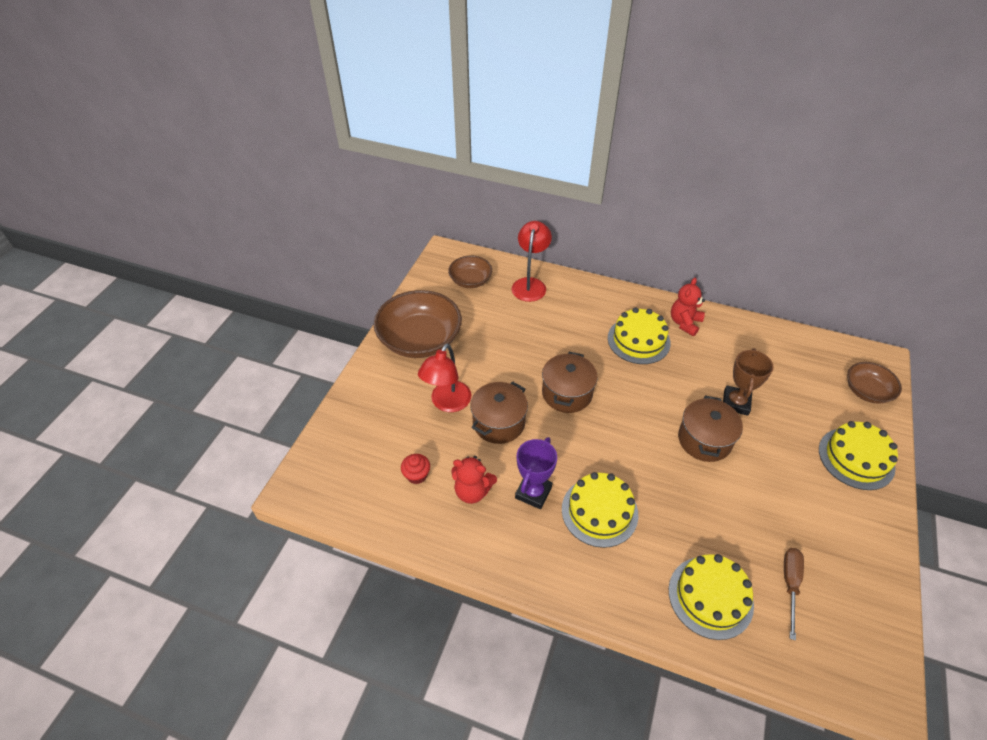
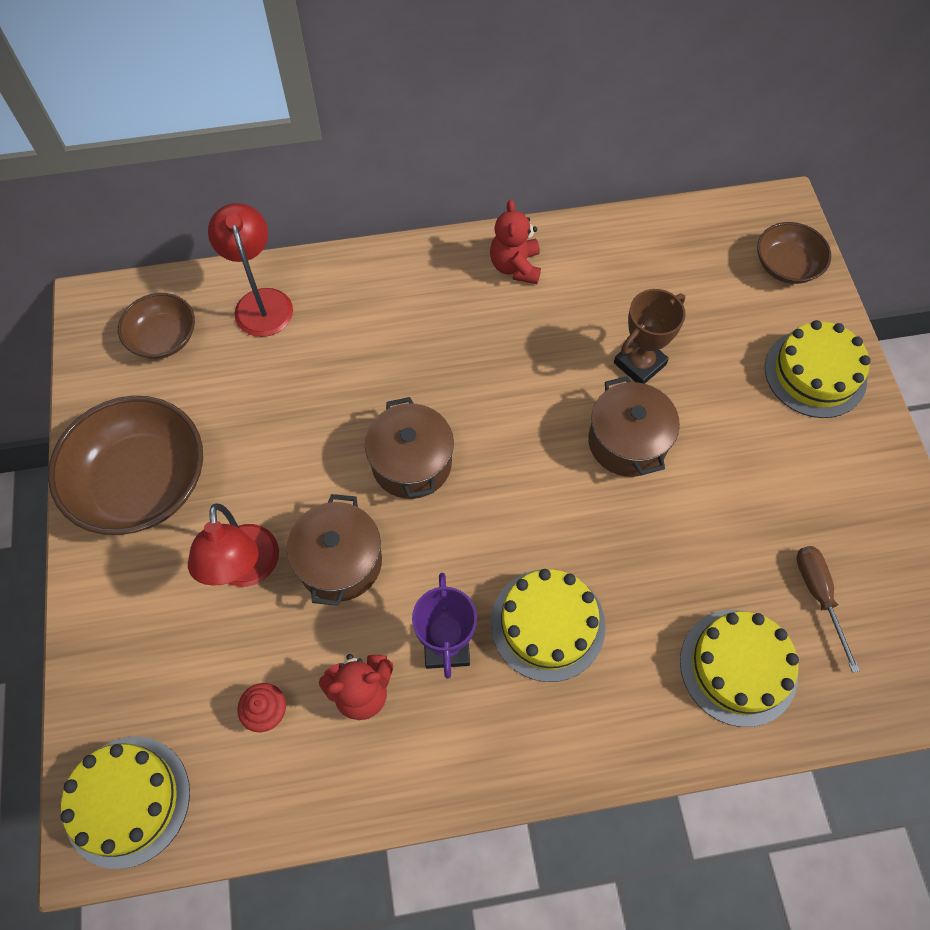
camera: 30 degrees left, 15 degrees up
yellow cake [608,308,671,364] -> yellow cake moved to [60,737,190,869]
brown trophy [723,348,774,416] -> brown trophy turned 60 degrees clockwise [614,289,686,384]

